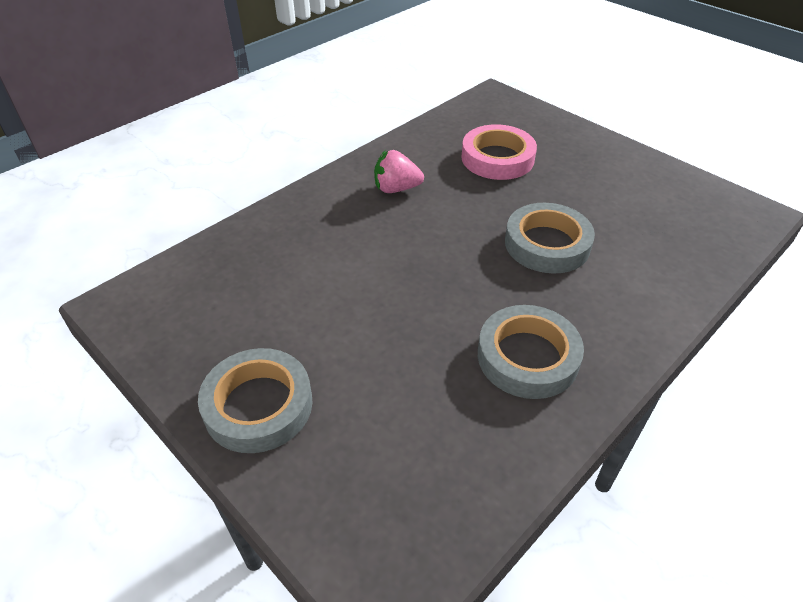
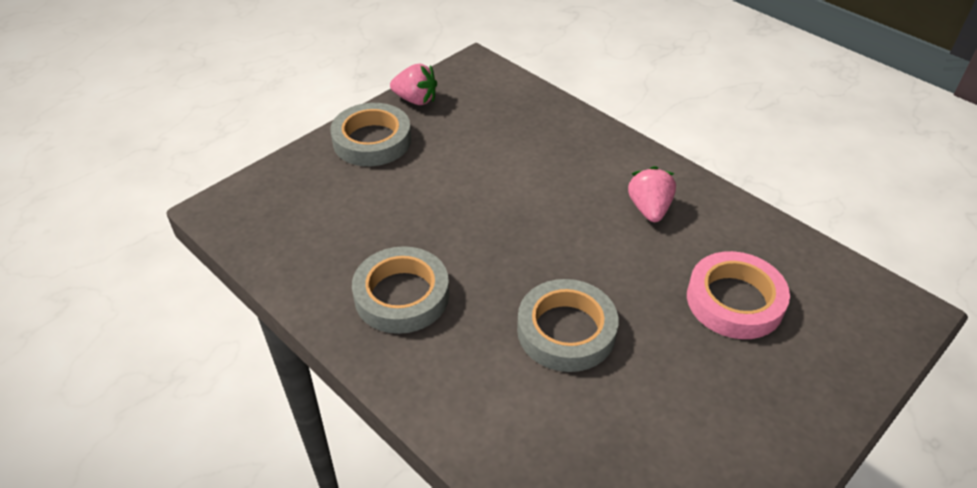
camera: 90 degrees right, 0 degrees up
none -> pink strawberry [390,64,437,105]

